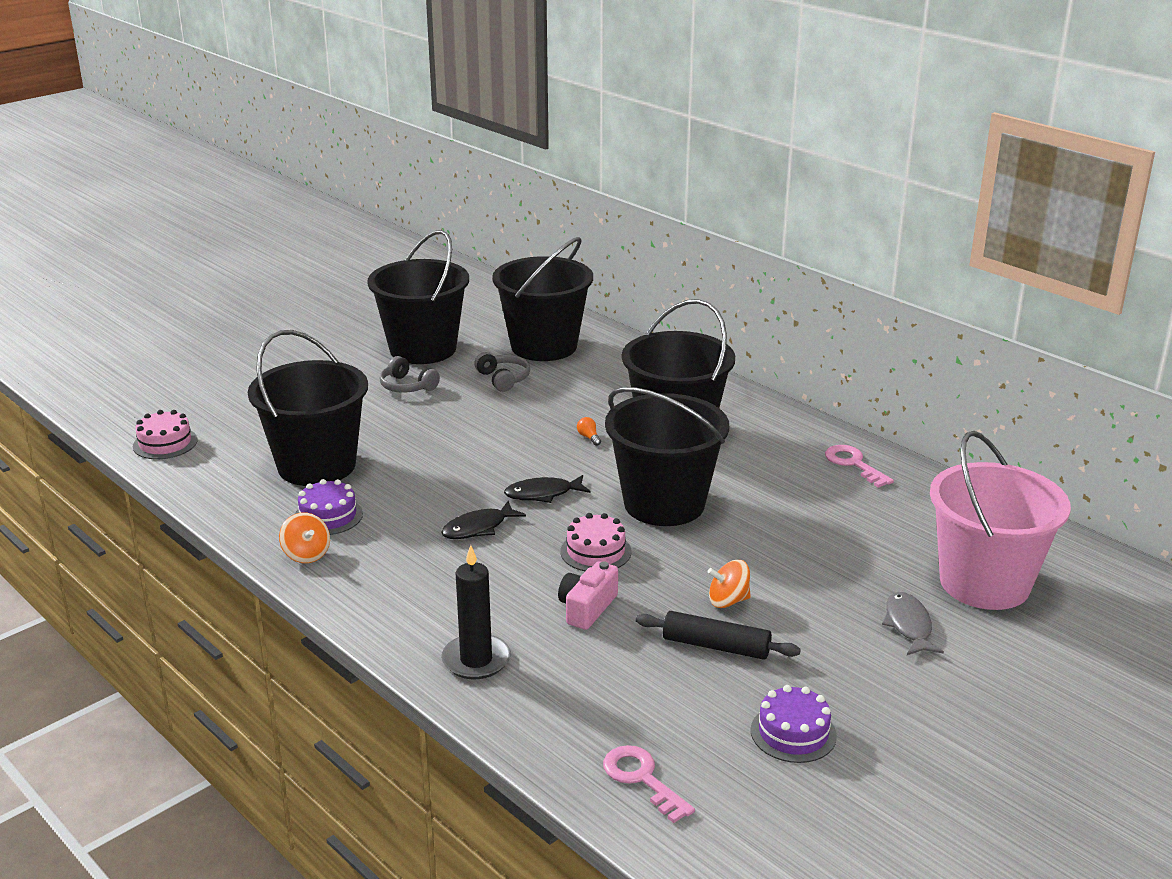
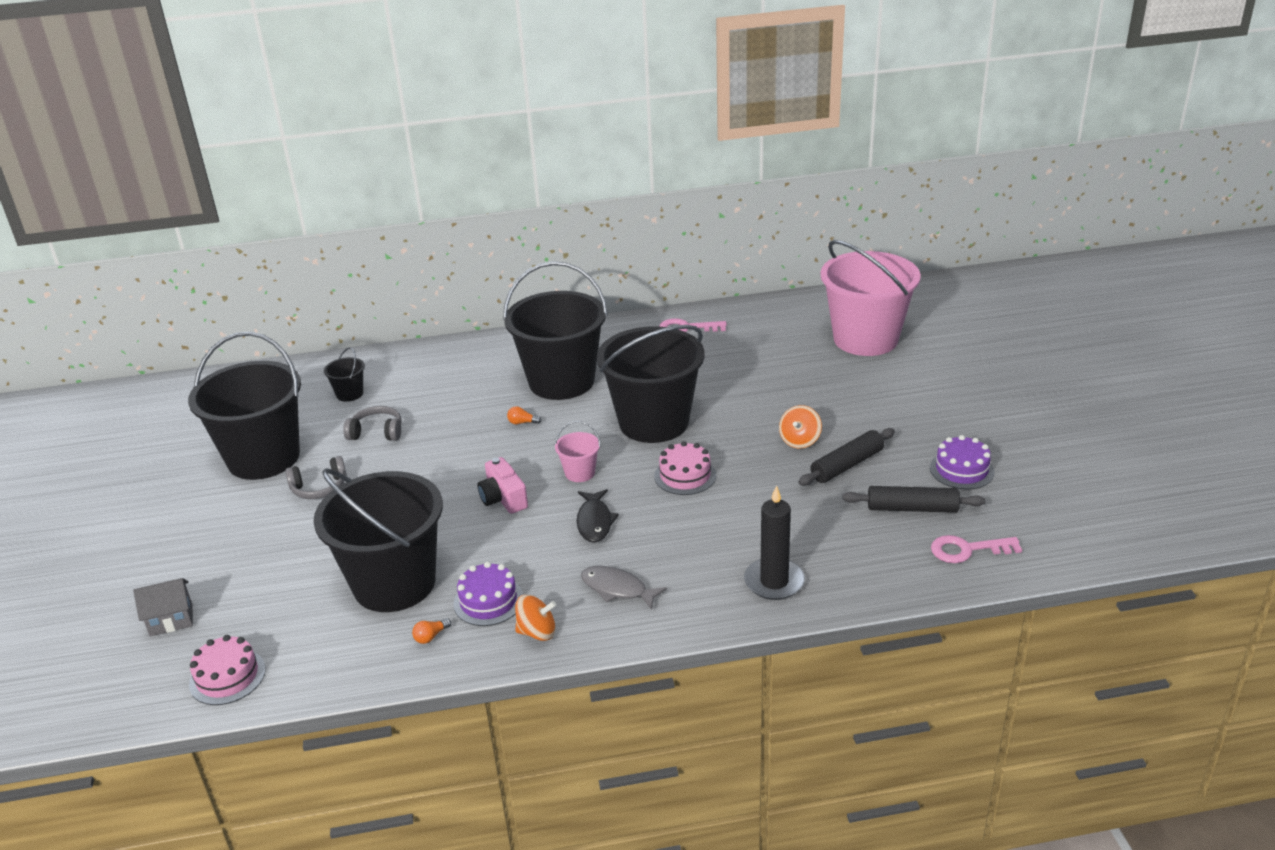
camera: 55 degrees left, 5 degrees up
black bucket [492,237,593,361] -> black bucket [324,348,365,402], size x0.41
black fish [504,475,590,503] -> pink bucket [555,421,601,482]
pink camera [558,561,618,630] -> pink camera moved to [477,457,528,514]
grey fish [882,592,944,655] -> grey fish moved to [581,566,667,610]
none -> grey house [133,578,193,636]
none -> orange light bulb [412,618,451,644]
none -> black rolling pin [842,486,985,513]

